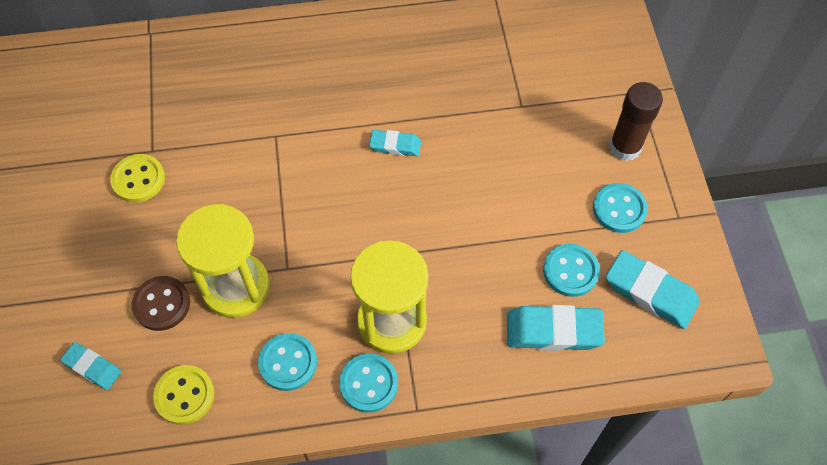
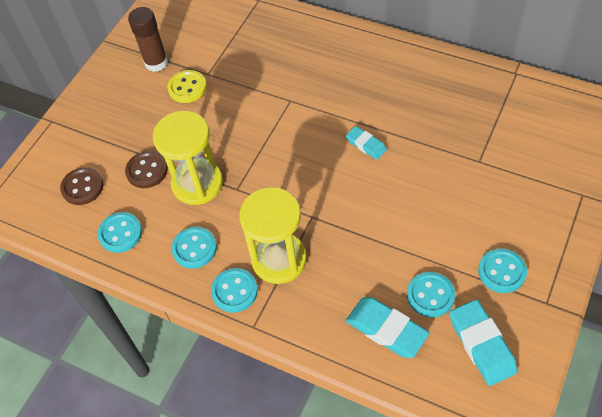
camera: 40 degrees right, 5 degrees down
turquoise eraser [60,342,121,390] -> brown button [60,167,103,205]
yellow button [153,365,214,425] -> turquoise button [97,212,142,253]
brown glue stick [609,82,663,161] -> brown glue stick moved to [128,7,168,72]

